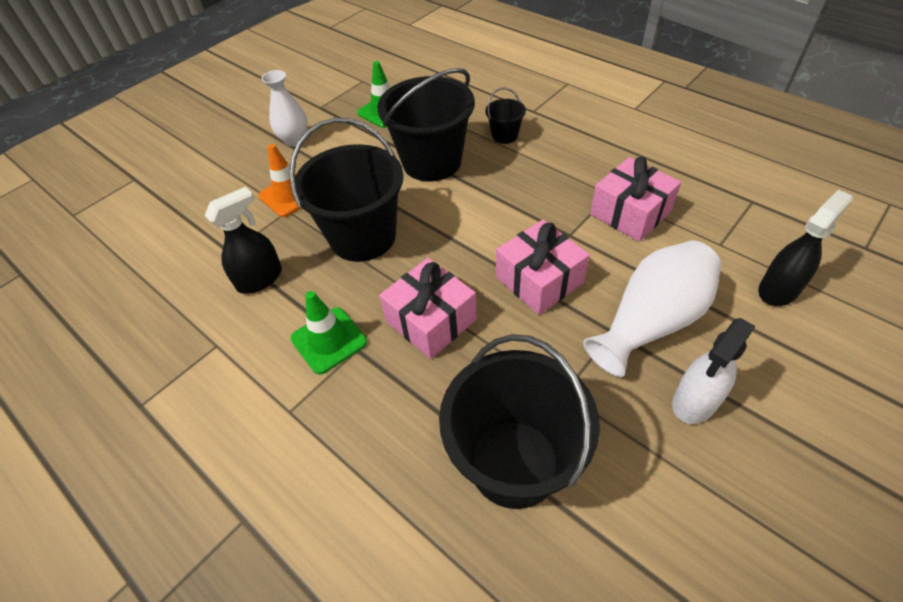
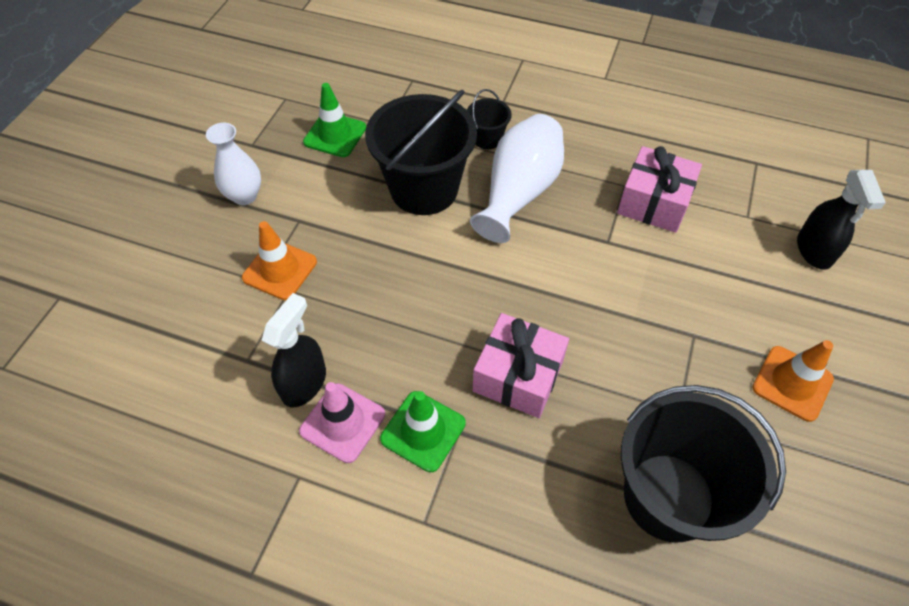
camera: 25 degrees left, 5 degrees up
black bucket [289,118,403,262] -> none
pink gift [496,220,590,315] -> none
white vase [583,241,721,377] -> white vase moved to [470,114,564,243]
white spray bottle [672,318,756,424] -> orange traffic cone [752,340,834,422]
black spray bottle [758,189,853,306] -> black spray bottle turned 150 degrees clockwise [797,170,886,270]
none -> pink traffic cone [299,382,385,463]

